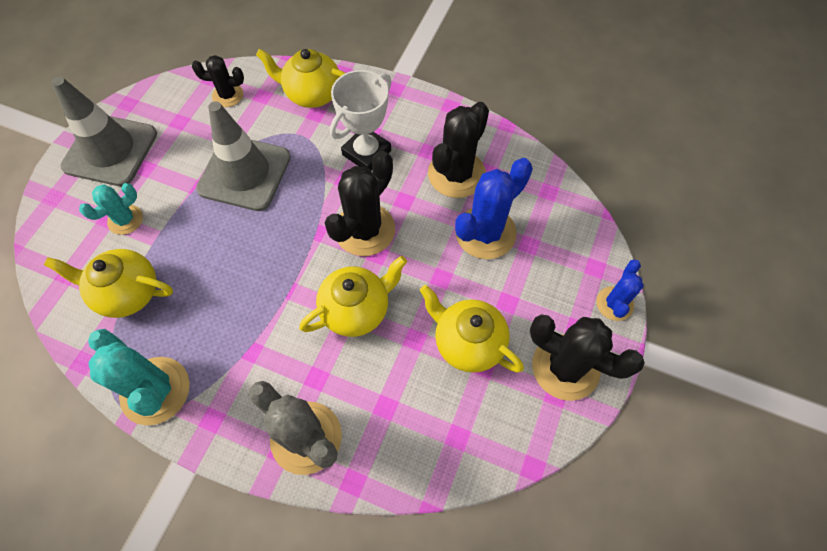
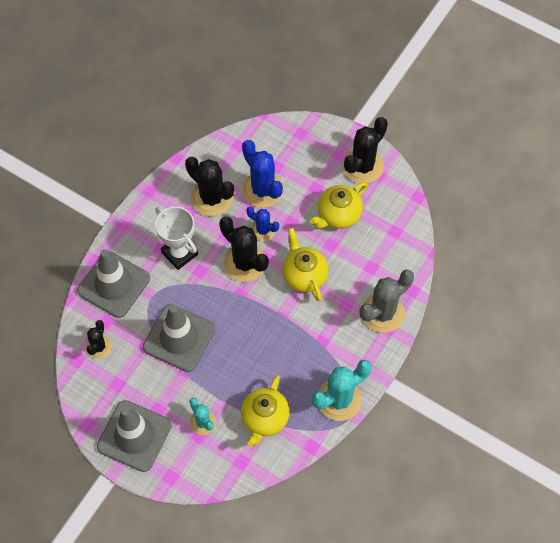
camera: 80 degrees left, 0 degrees up
yellow teapot [256,49,345,108] -> grey traffic cone [77,249,150,318]
blue cactus [596,259,644,321] -> blue cactus moved to [247,207,279,241]

